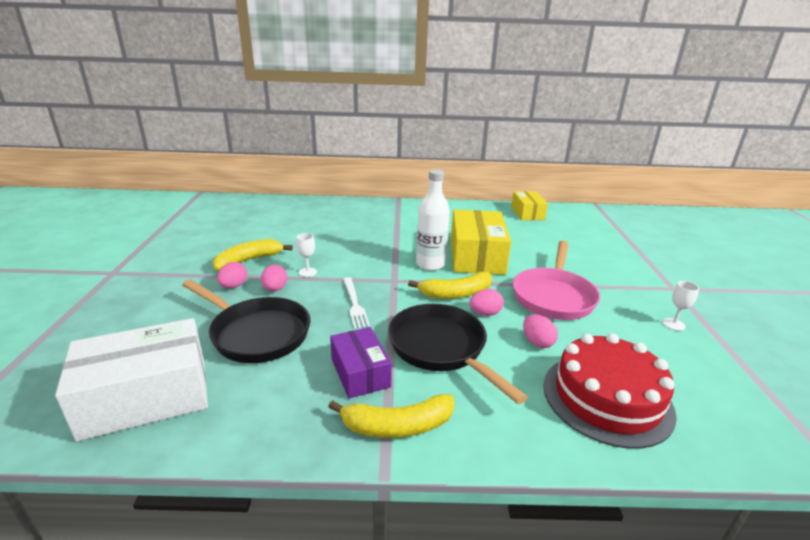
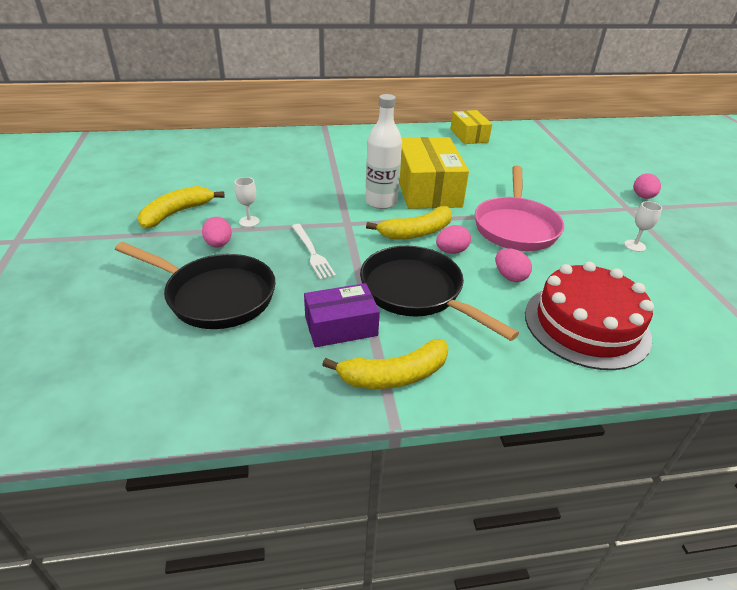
camera: 10 degrees left, 10 degrees up
white box [55,318,208,442] -> none
pink egg [217,262,247,288] -> pink egg moved to [634,173,661,199]
purple box [330,327,392,398] -> purple box turned 75 degrees counterclockwise [304,283,380,347]

